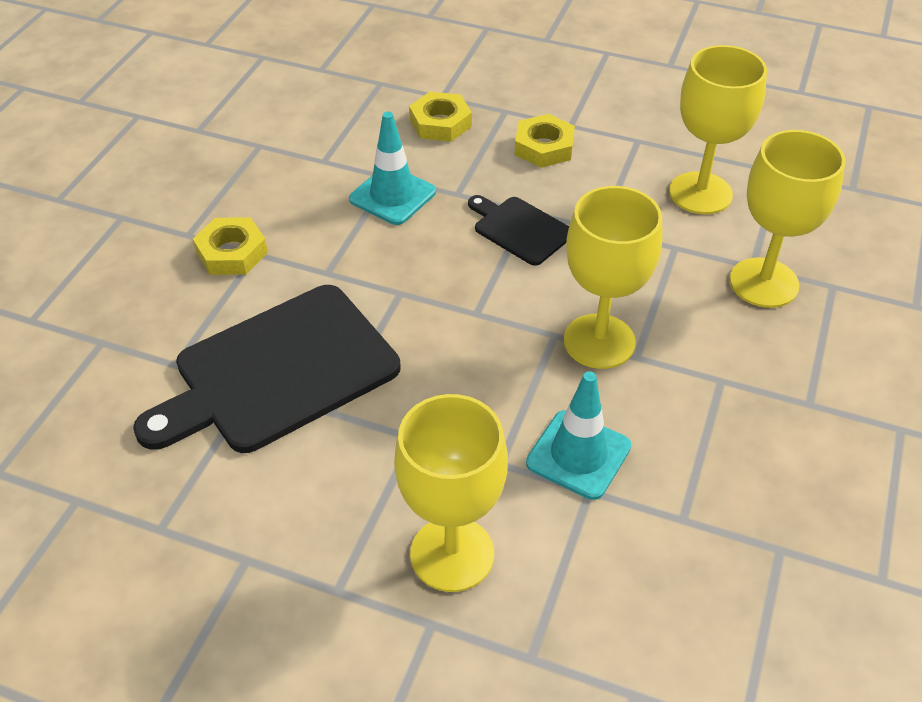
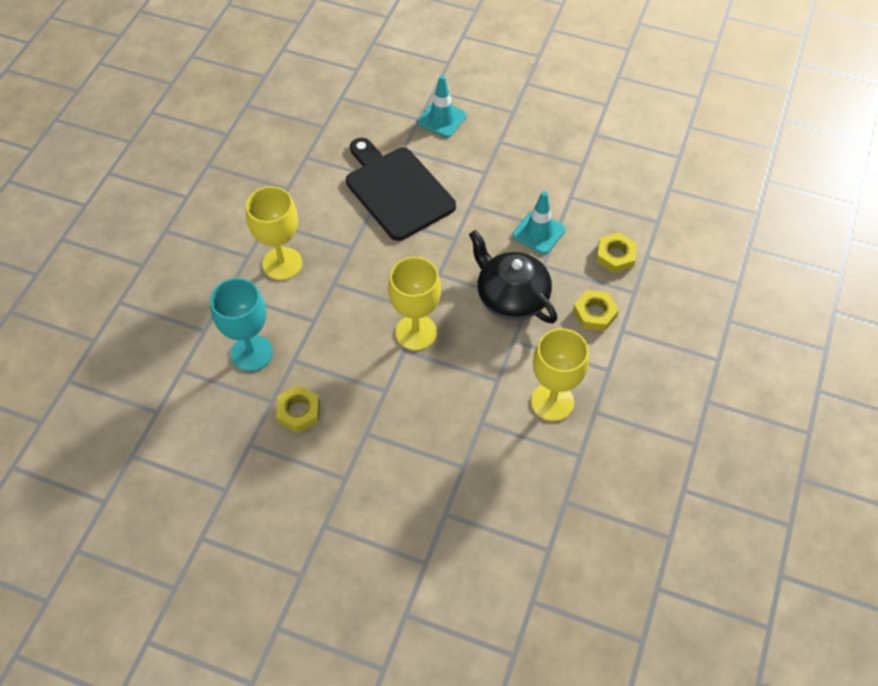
camera: 90 degrees right, 10 degrees up
yellow nut [193,217,268,275] -> yellow nut moved to [276,385,320,433]
black cutting board [468,195,569,266] -> black teapot [469,230,557,323]
turquoise traffic cone [526,371,631,500] -> turquoise traffic cone moved to [418,75,467,138]
yellow goblet [730,130,845,308] -> none
none -> turquoise goblet [210,278,273,372]

